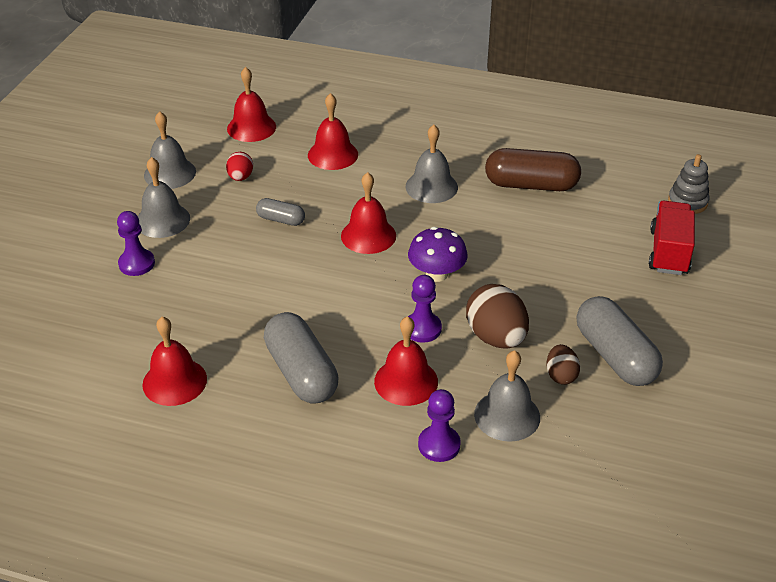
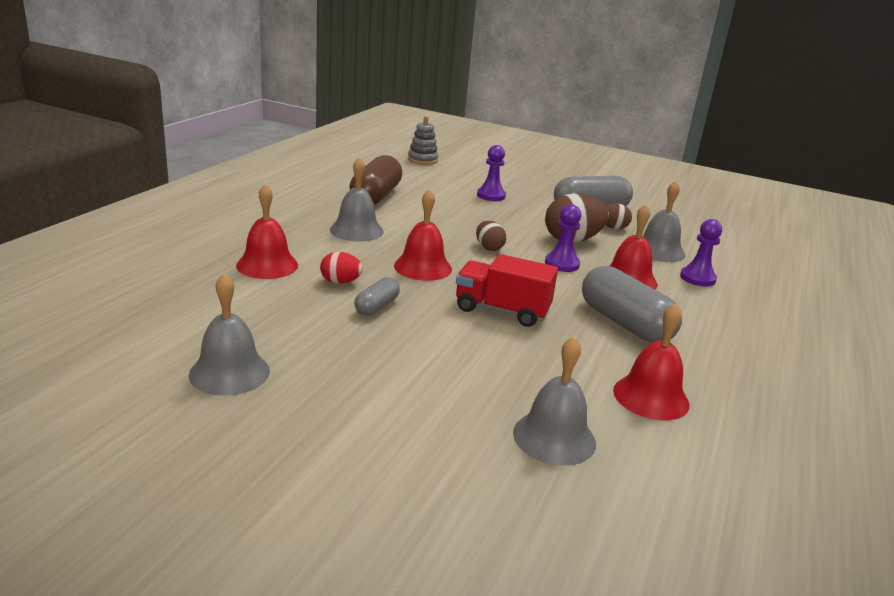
camera: 85 degrees left, 15 degrees down
purple pawn [117,211,155,276] -> purple pawn moved to [477,145,506,201]
grey bell [138,157,190,238] -> grey bell moved to [513,337,596,466]
red egg [226,152,253,181] -> red egg moved to [320,252,363,284]
red bell [227,67,276,142] -> none
grey capsule [264,312,338,403] -> grey capsule turned 75 degrees clockwise [582,266,682,343]
purple mushroom [408,227,468,282] -> brown egg [476,221,506,251]
red truck [649,201,695,275] -> red truck moved to [456,254,558,327]

